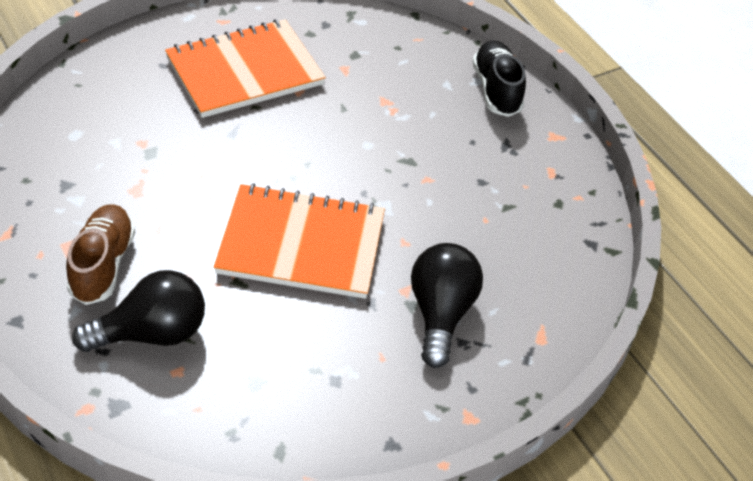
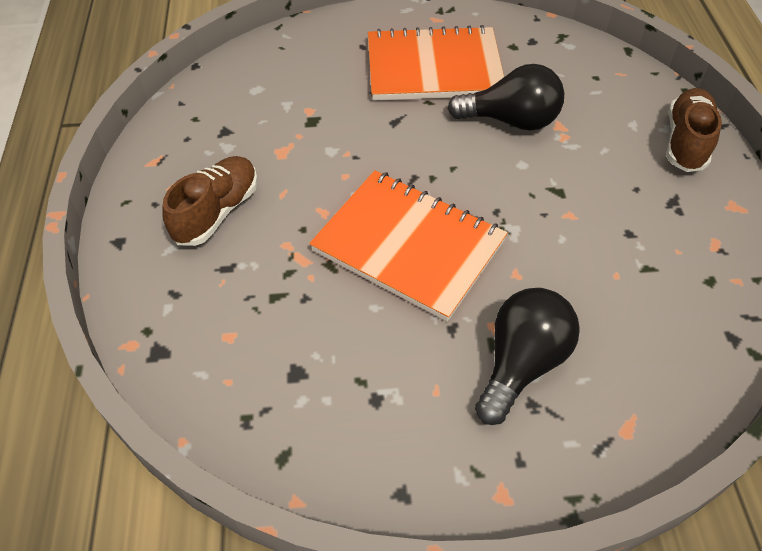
camera: 30 degrees right, 5 degrees up
black light bulb [72,270,205,352] -> black light bulb moved to [447,64,564,131]
black shoe [472,40,526,117] -> brown shoe [667,88,722,172]

